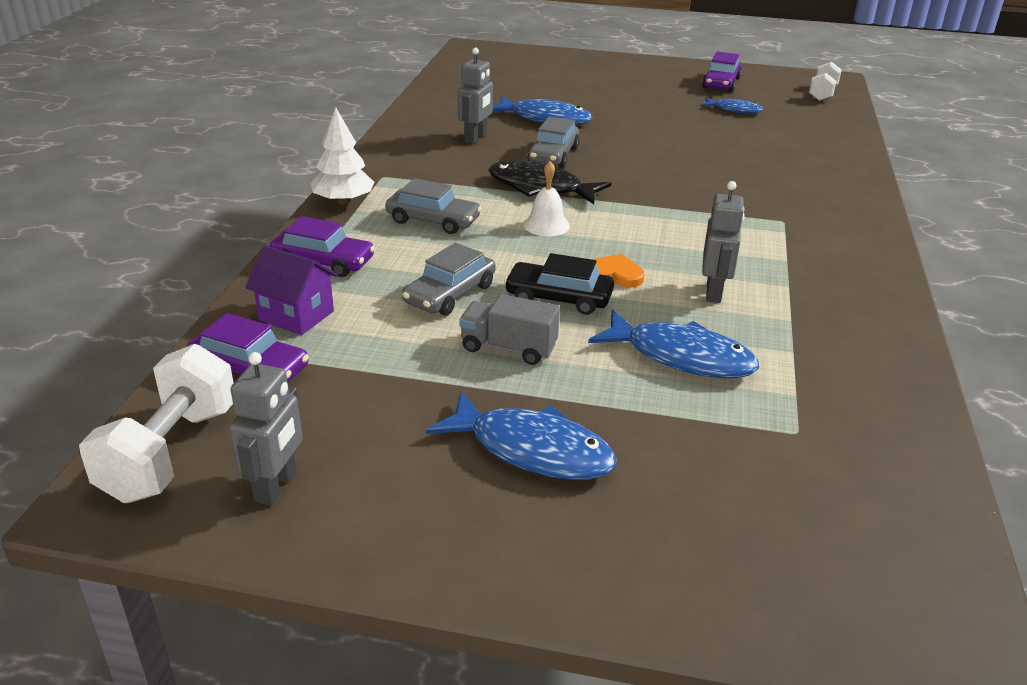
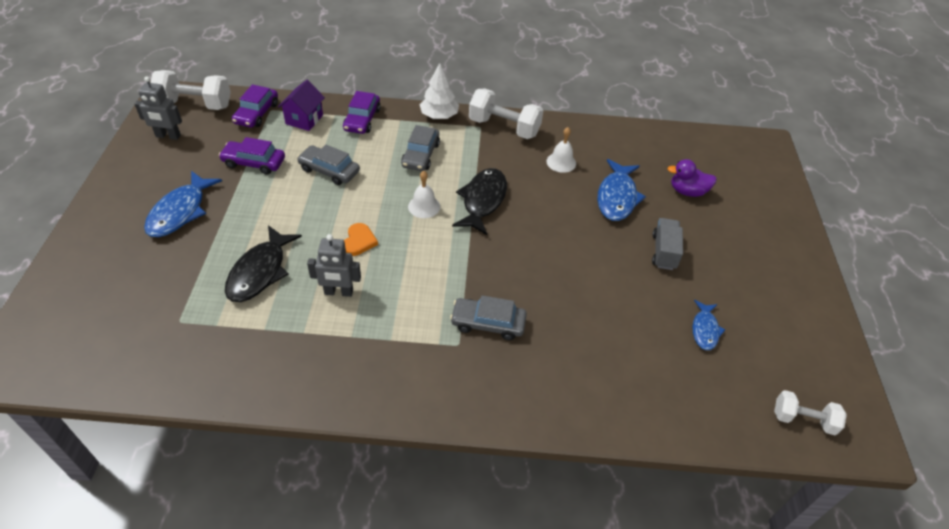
camera: 80 degrees right, 15 degrees up
grey robot [458,48,493,144] -> white bell [546,127,576,173]
grey truck [459,294,560,365] -> grey truck moved to [652,218,683,270]
black car [504,253,614,315] -> none
grey car [528,117,580,167] -> grey car moved to [450,295,527,340]
blue fish [588,309,759,378] -> black fish [225,225,302,302]
purple car [702,52,742,92] -> purple car moved to [219,137,285,175]
none -> white dumbbell [469,88,543,139]
none -> purple duck [667,159,717,197]

